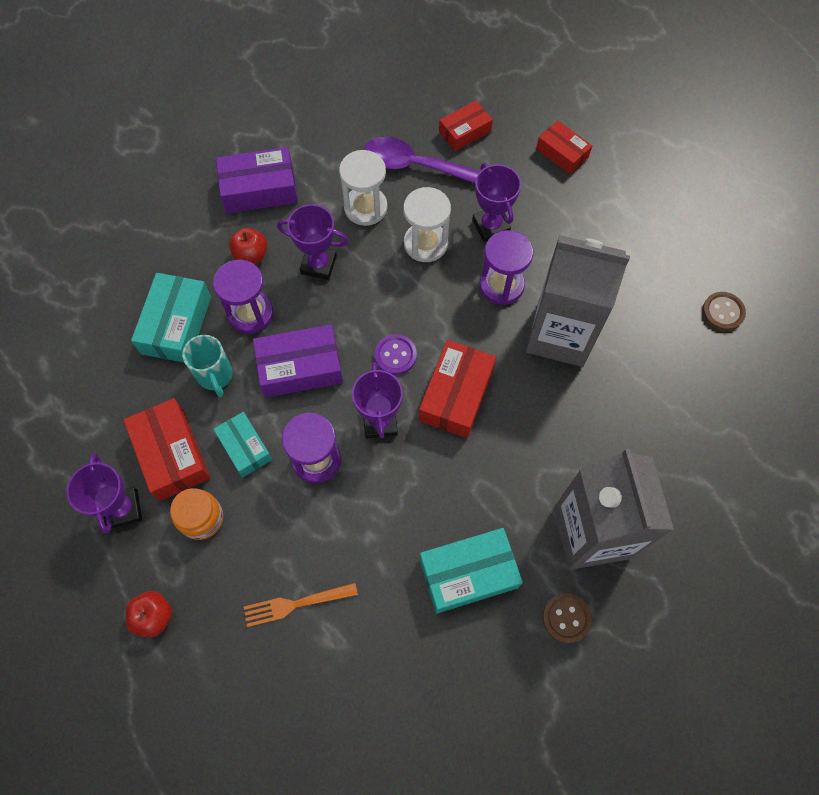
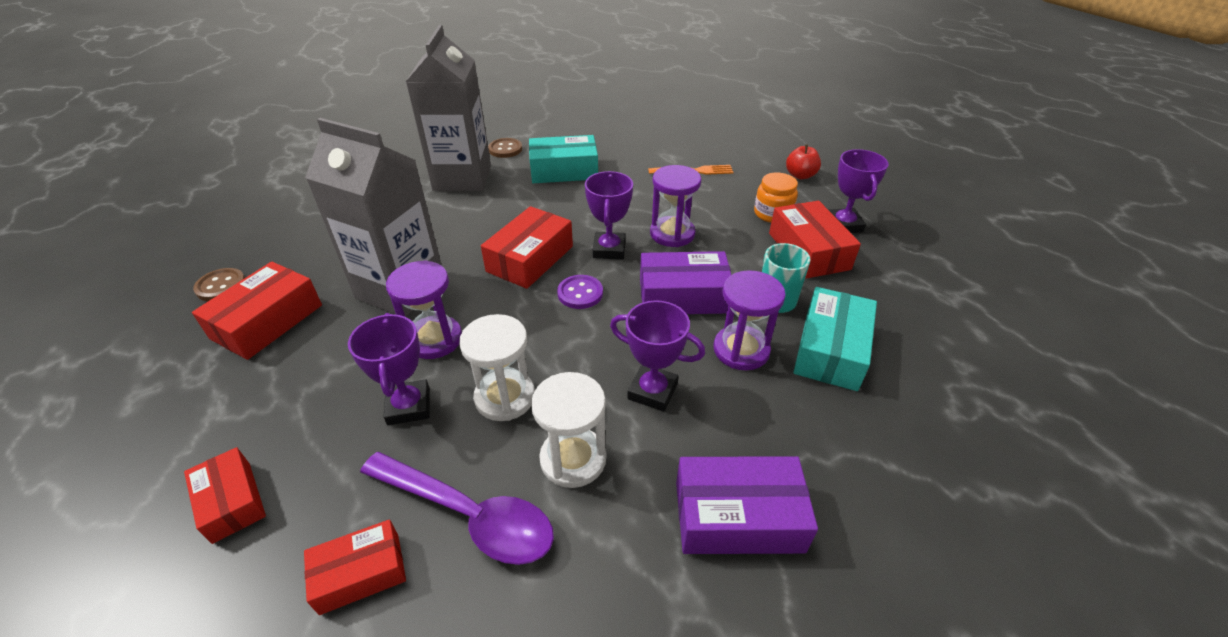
camera: 170 degrees left, 25 degrees down
turquoise box [213,412,272,477] -> none
red apple [229,228,267,264] -> none
none -> red box [192,262,322,360]

